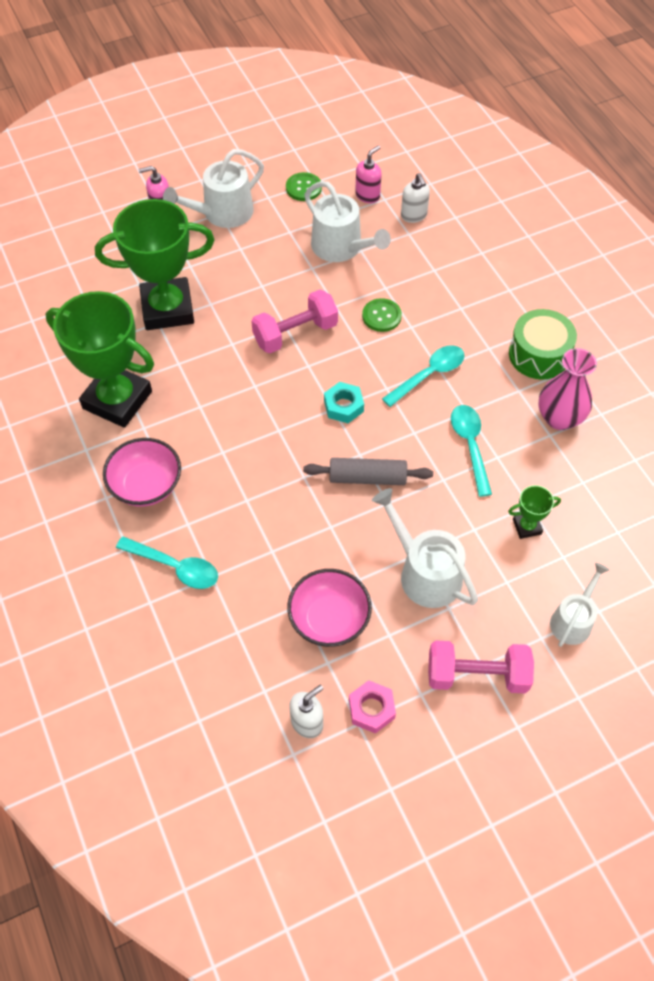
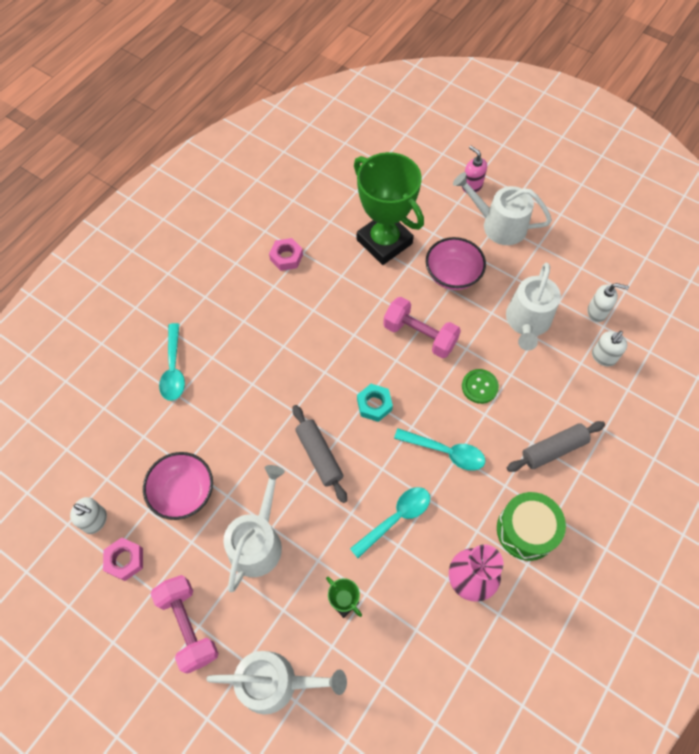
camera: 60 degrees right, 5 degrees up
green trophy [46,291,154,428] -> pink nut [269,238,303,271]
pink bowl [103,438,181,507] -> pink bowl moved to [426,237,486,290]
green button [286,172,322,201] -> none
pink soap dispenser [355,145,381,203] -> white soap dispenser [587,283,629,322]
white watering can [550,563,609,647] -> white watering can [206,651,347,714], size x1.55
none -> grey rolling pin [507,421,605,472]

